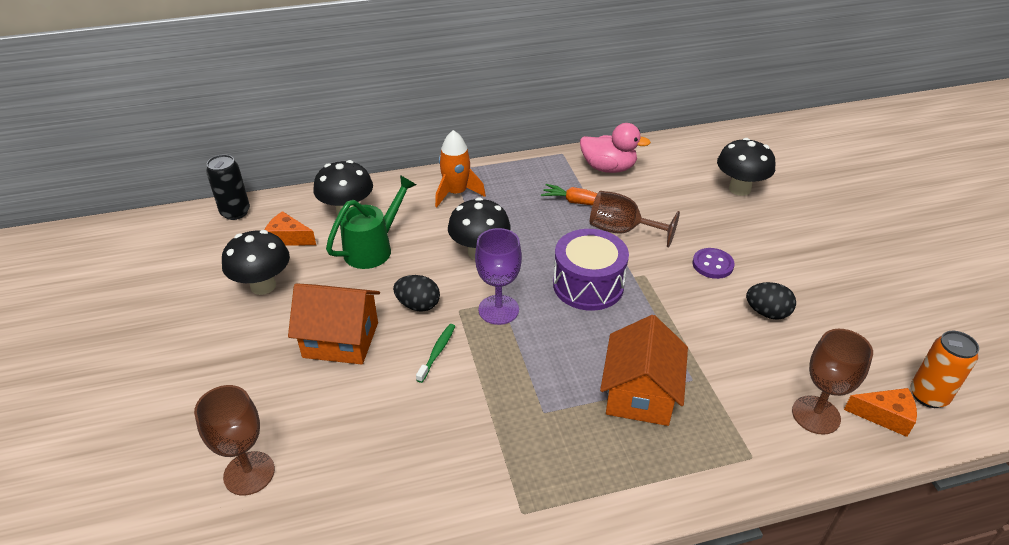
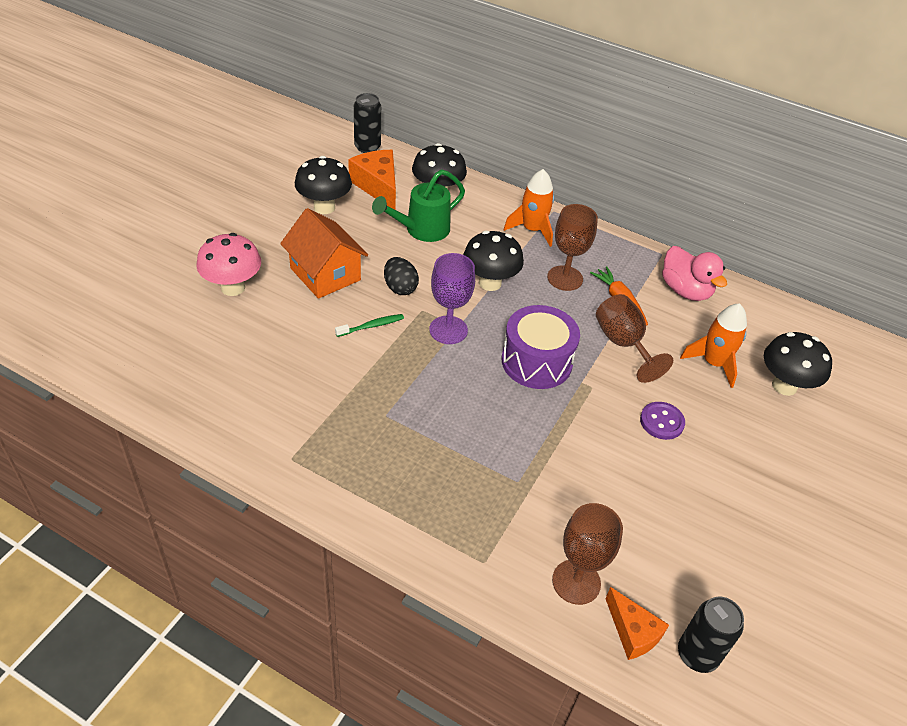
camera: 40 degrees right, 5 degrees up
brown goblet [194,385,275,496] -> brown goblet moved to [547,204,598,291]
orange cheese [265,211,316,246] -> orange cheese [348,150,396,209], size x1.56
green watering can [326,175,416,269] -> green watering can turned 150 degrees clockwise [372,169,465,242]
orange house [600,315,688,426] -> none
black egg [746,282,796,320] -> none
orange can [911,331,979,408] -> black can [678,596,744,673]
none -> pink mushroom [196,233,261,296]
none -> orange rocket [680,303,747,388]

